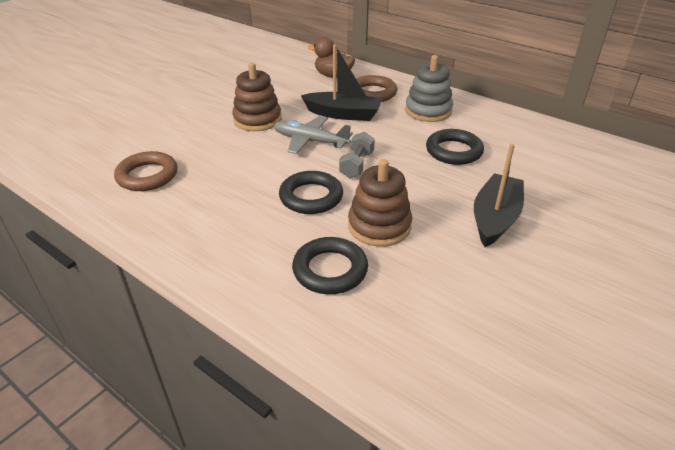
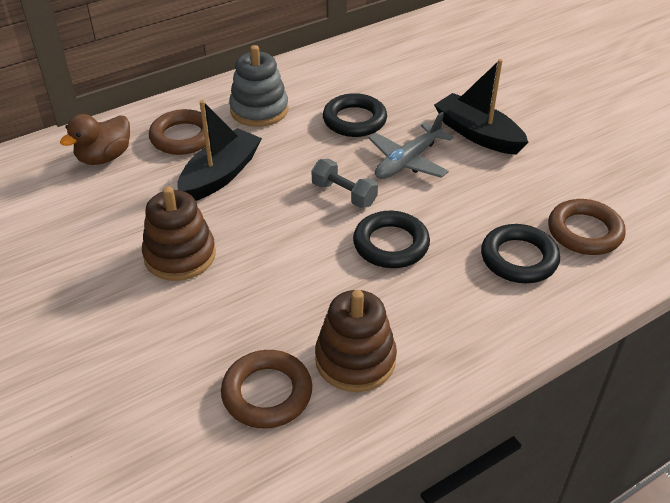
camera: 70 degrees left, 5 degrees up
grey plane [274,116,353,154] -> grey plane moved to [369,112,454,179]
brown stacking toy [348,159,412,247] -> brown stacking toy moved to [315,290,397,392]
none -> brown ring [548,199,626,255]

